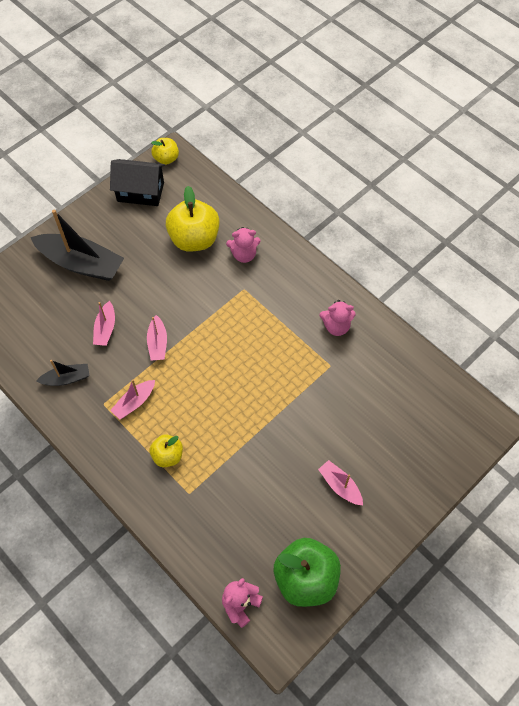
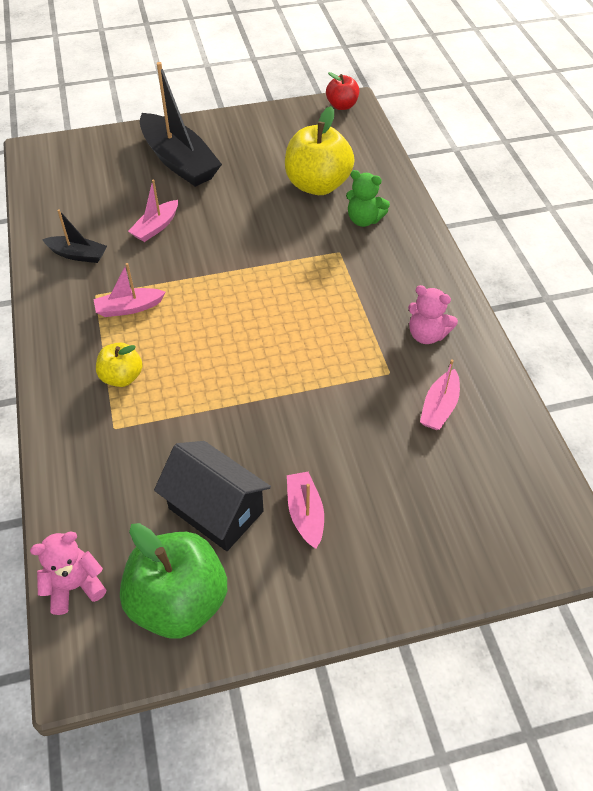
camera: 30 degrees right, 10 degrees down
black house [110,159,165,206] -> black house moved to [154,441,271,551]
pink boat [147,315,167,361] -> pink boat moved to [420,359,460,430]
yellow apple [151,138,179,165] -> red apple [326,72,359,110]
pink teddy bear [226,227,261,263] -> green teddy bear [346,170,390,227]

